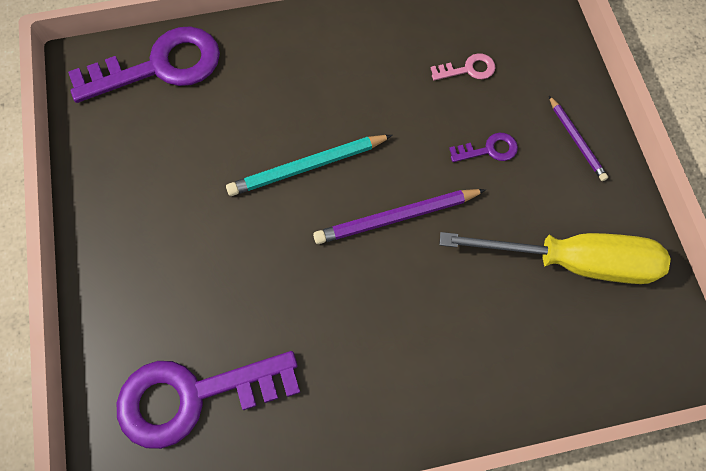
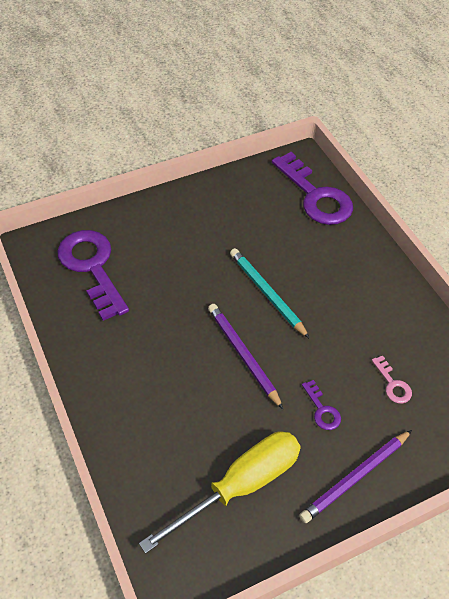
camera: 75 degrees right, 15 degrees down
yellow screwdriver [439,232,671,284] -> yellow screwdriver turned 120 degrees counterclockwise [139,431,301,554]
purple pencil [549,96,608,181] -> purple pencil [299,430,412,523], size x1.62

